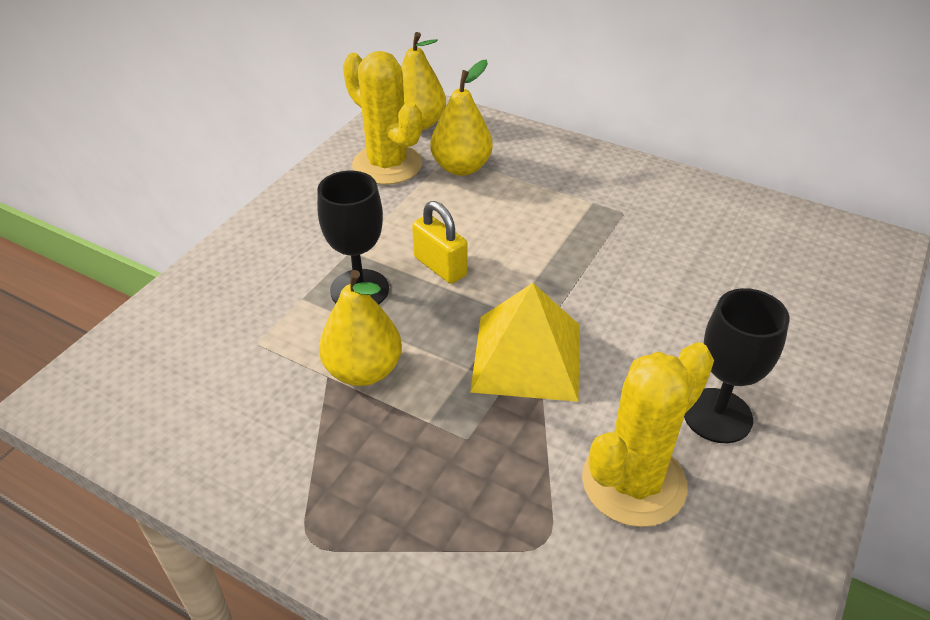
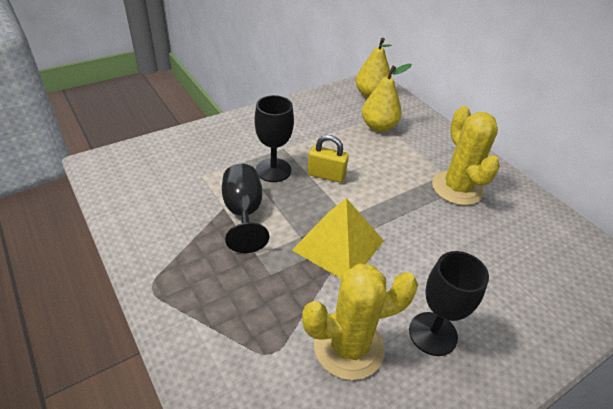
camera: 25 degrees right, 0 degrees up
yellow pear [319,270,402,386] -> black goblet [222,164,269,253]
yellow cactus [343,51,422,185] -> yellow cactus moved to [432,106,500,205]
yellow padlock [412,201,467,284] -> yellow padlock turned 60 degrees counterclockwise [307,135,349,183]

